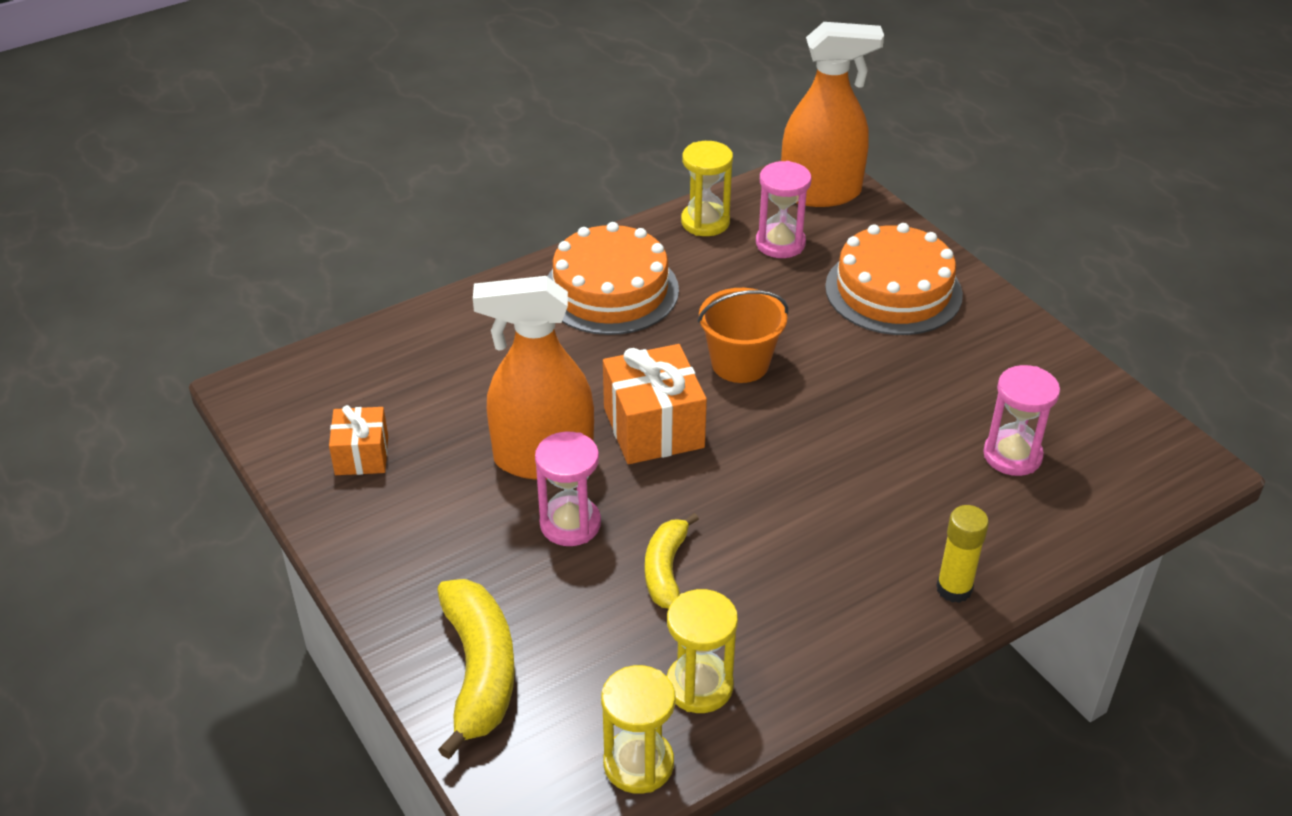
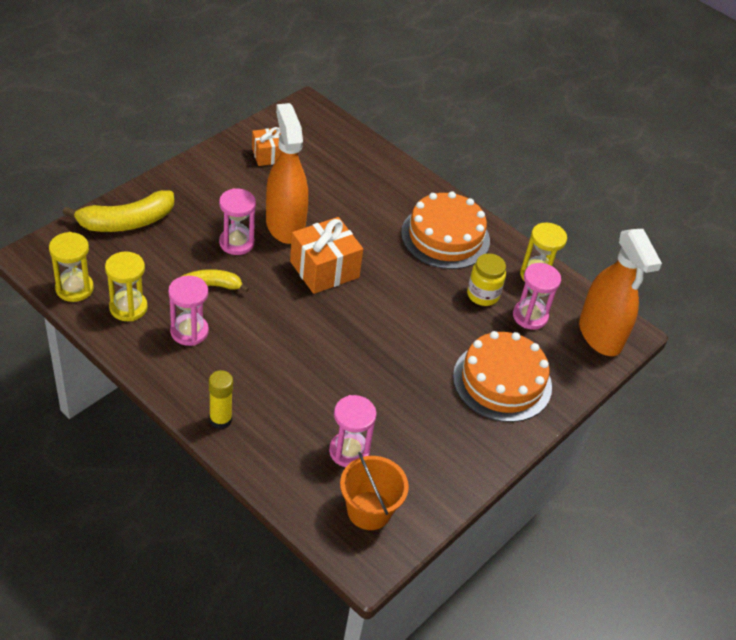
camera: 70 degrees right, 5 degrees up
orange bucket [698,288,788,383] -> orange bucket moved to [340,452,409,530]
none -> pink hourglass [168,276,209,346]
none -> yellow jar [467,253,506,306]

